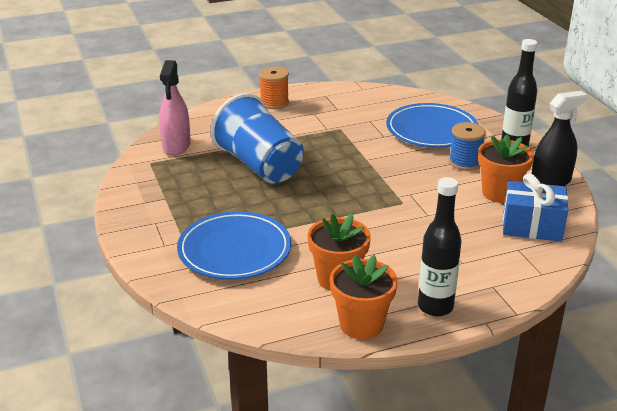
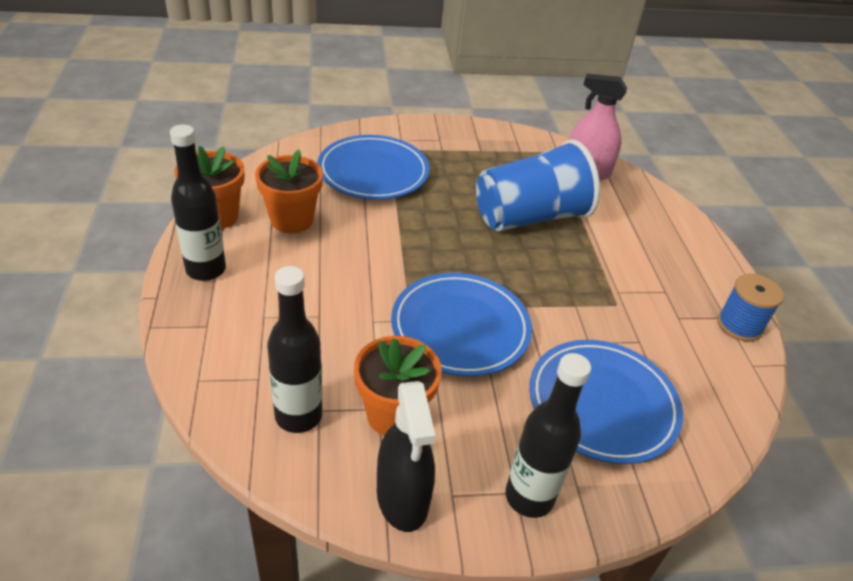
camera: 100 degrees right, 10 degrees up
orange spool [259,67,289,109] -> none
blue spool [449,122,486,171] -> blue spool moved to [717,274,784,342]
blue gift [503,173,568,242] -> black bottle [267,266,322,433]
none -> blue plate [391,273,532,377]

